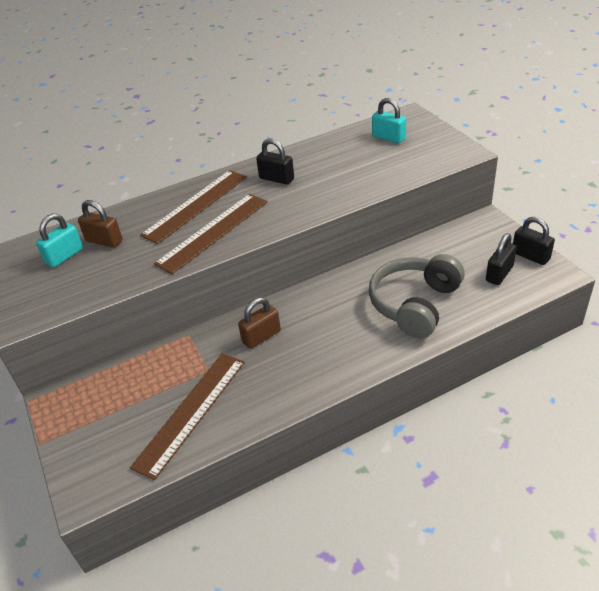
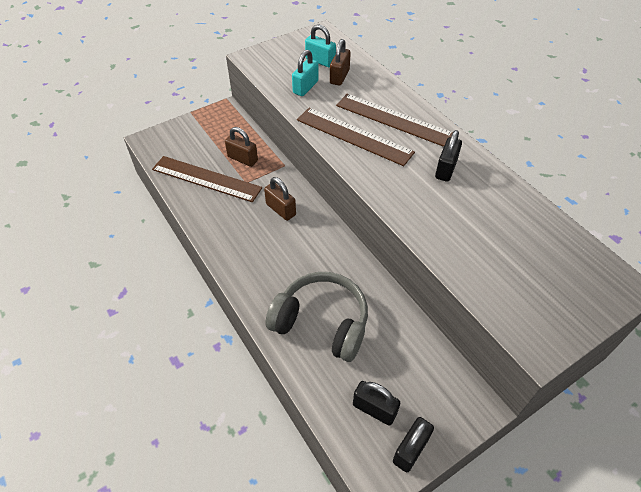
camera: 80 degrees right, 10 degrees up
turquoise padlock [372,98,406,143] -> turquoise padlock moved to [292,50,318,96]
none -> brown padlock [225,127,258,167]

